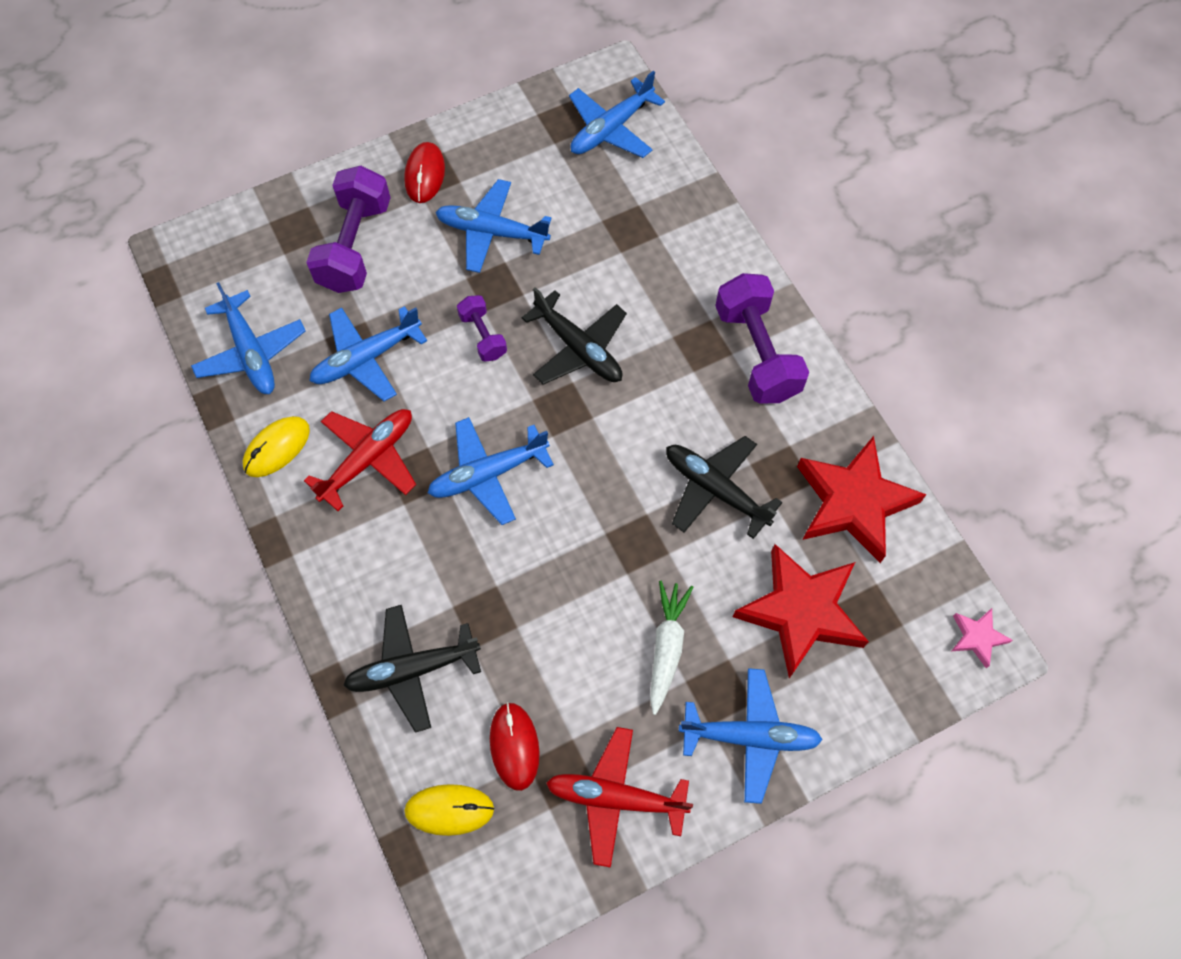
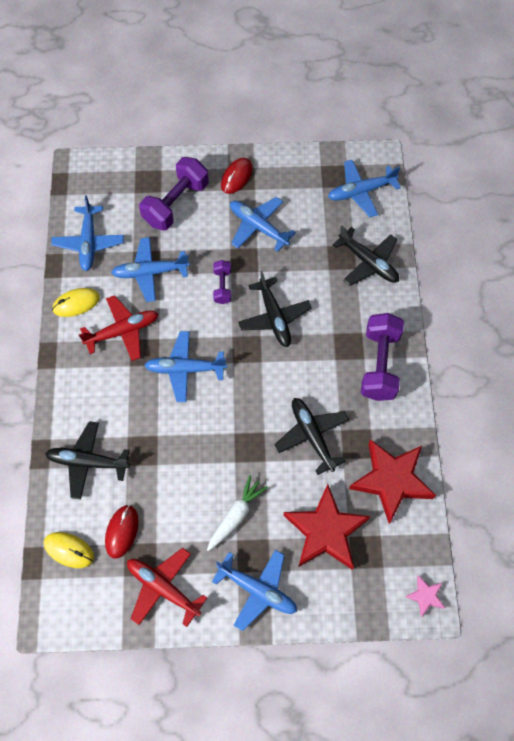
camera: 25 degrees right, 0 degrees up
none -> black plane [333,226,399,286]

